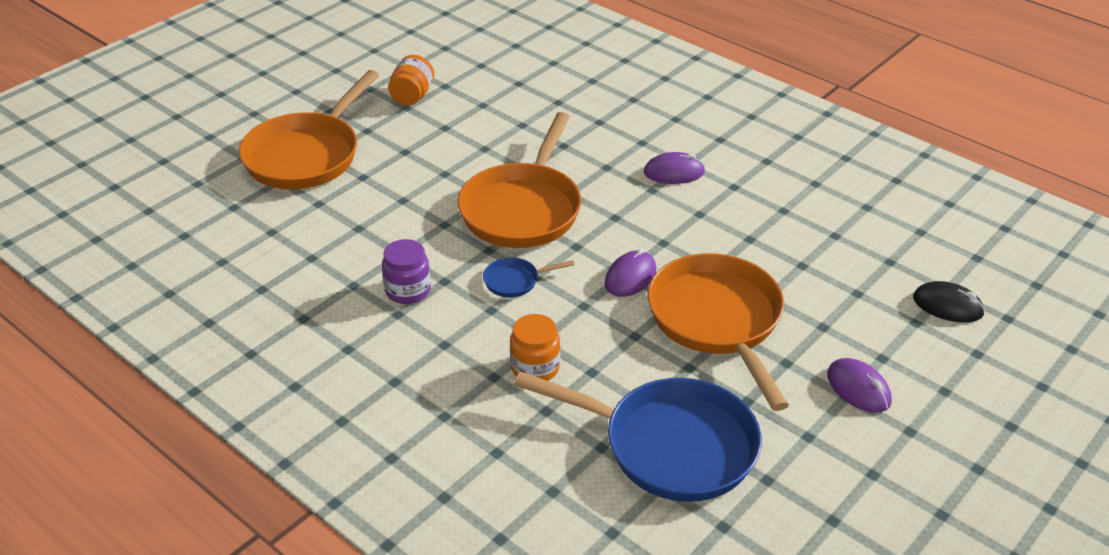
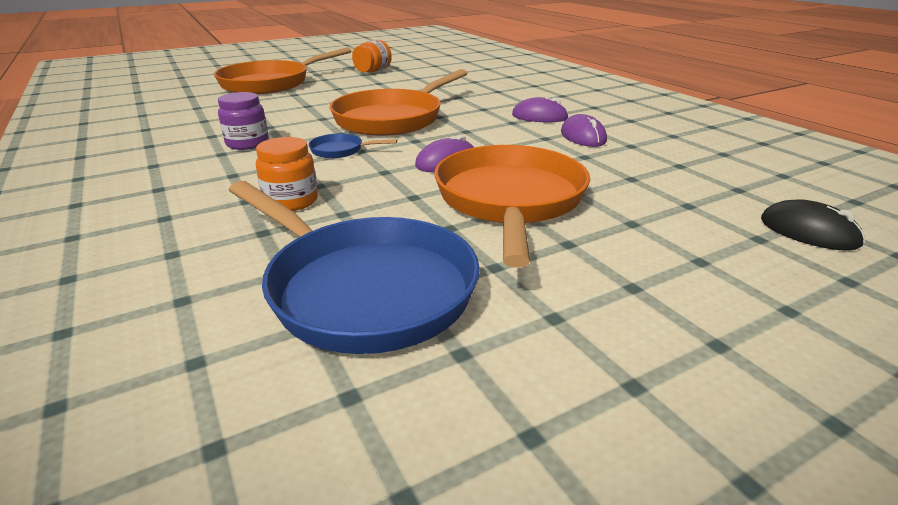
camera: 20 degrees right, 10 degrees down
purple mouse [827,358,892,413] -> purple mouse moved to [561,114,607,147]

